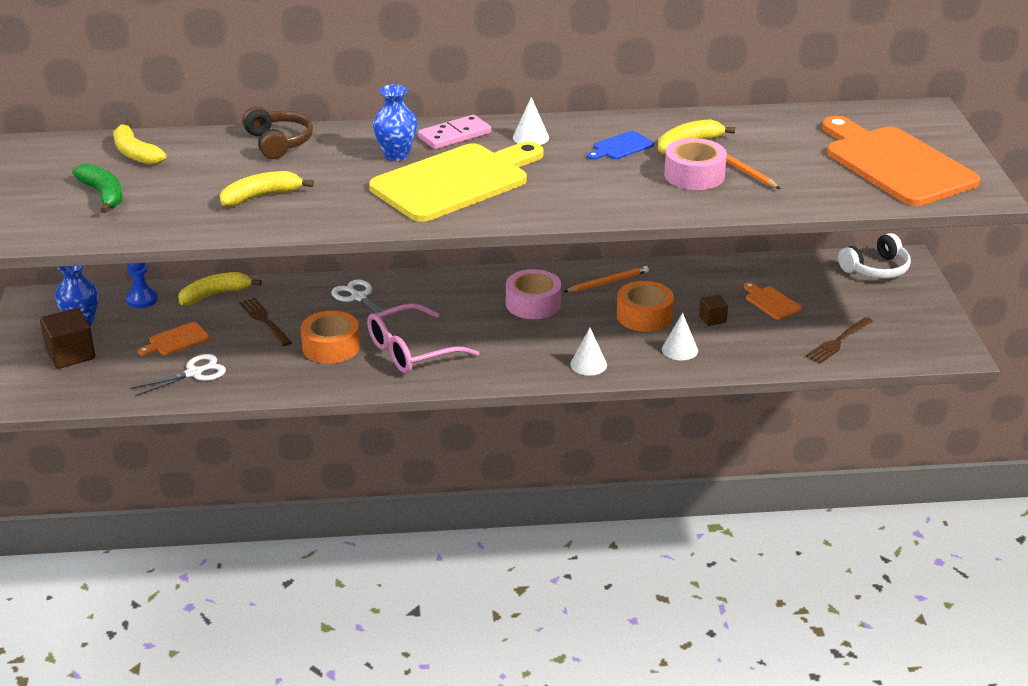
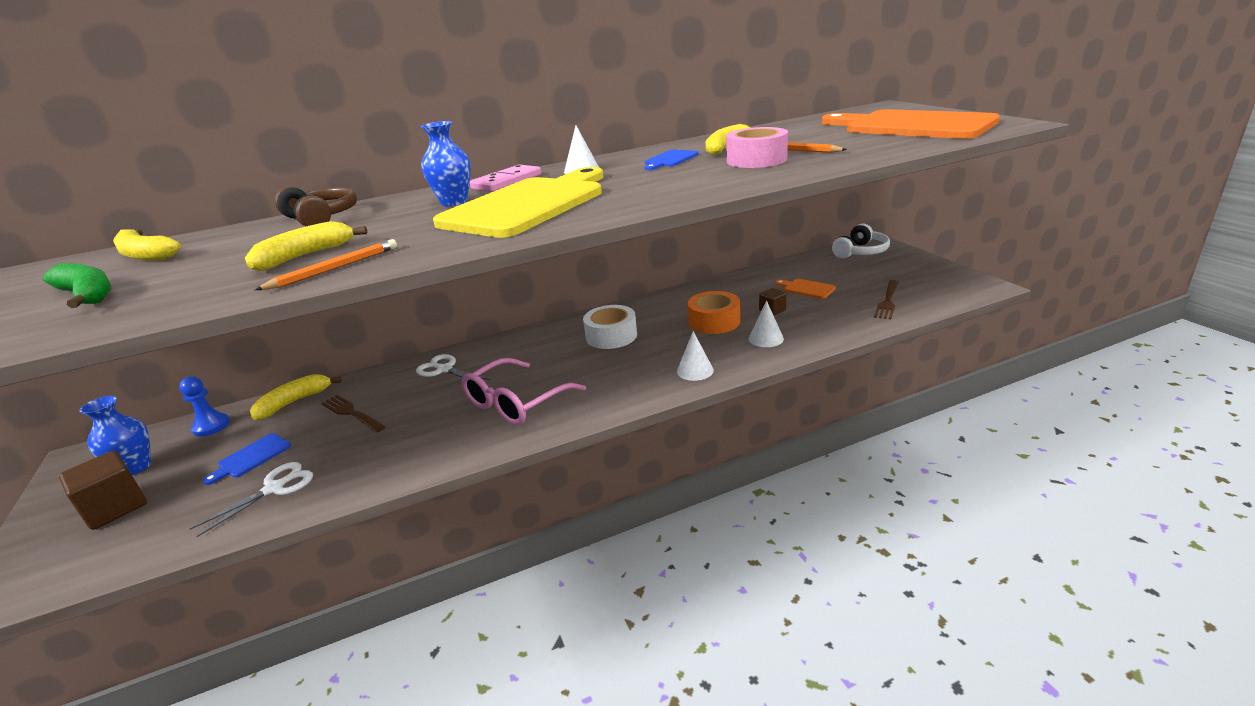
camera: 15 degrees left, 5 degrees down
orange cutting board [138,322,210,356] -> blue cutting board [203,433,291,485]
orange tape [301,311,360,364] -> none
pink tape [506,269,561,319] -> white tape [583,305,637,349]
orange pencil [564,266,649,292] -> orange pencil moved to [255,239,397,290]

